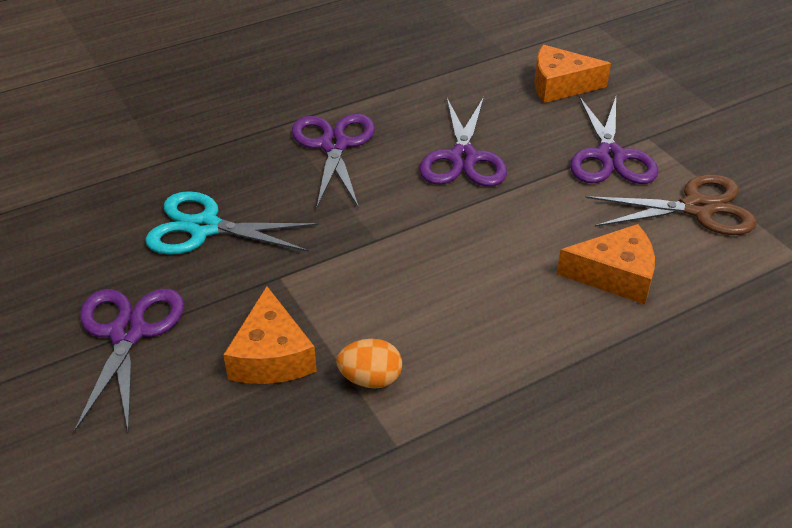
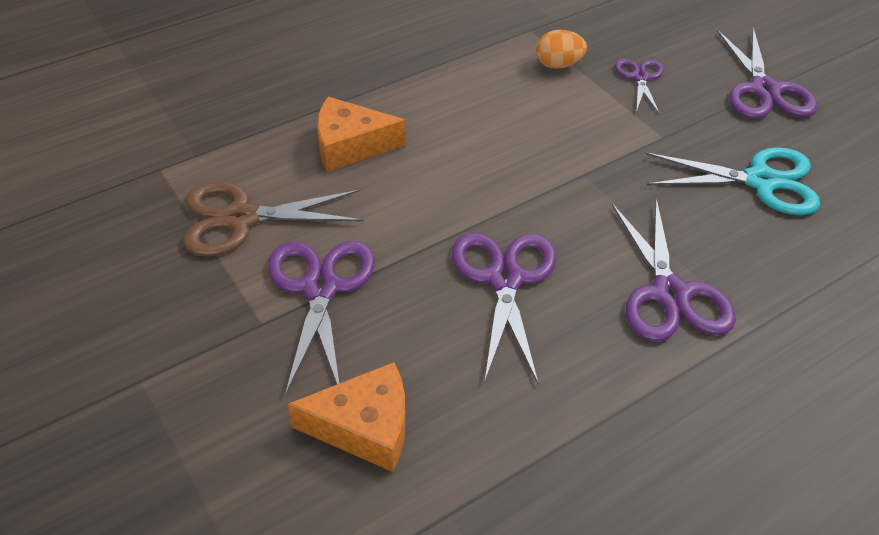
camera: 175 degrees right, 5 degrees up
orange cheese [223,286,317,384] -> purple scissors [615,59,664,115]

